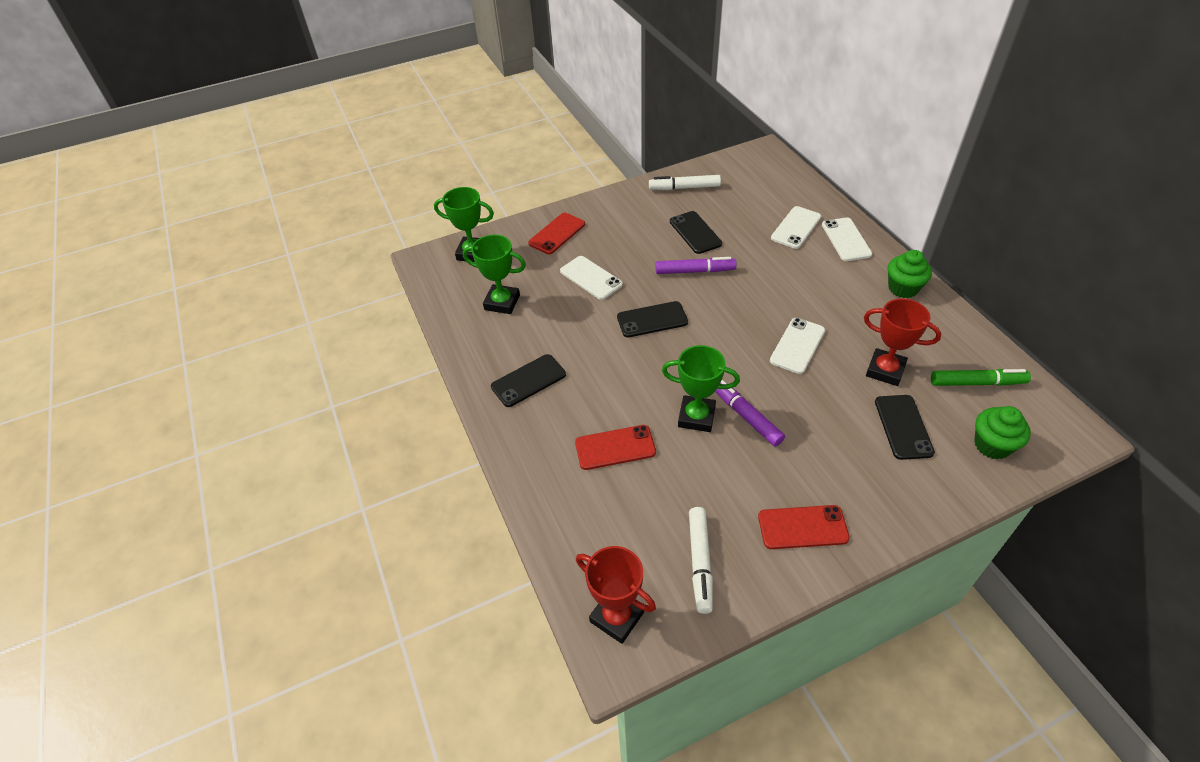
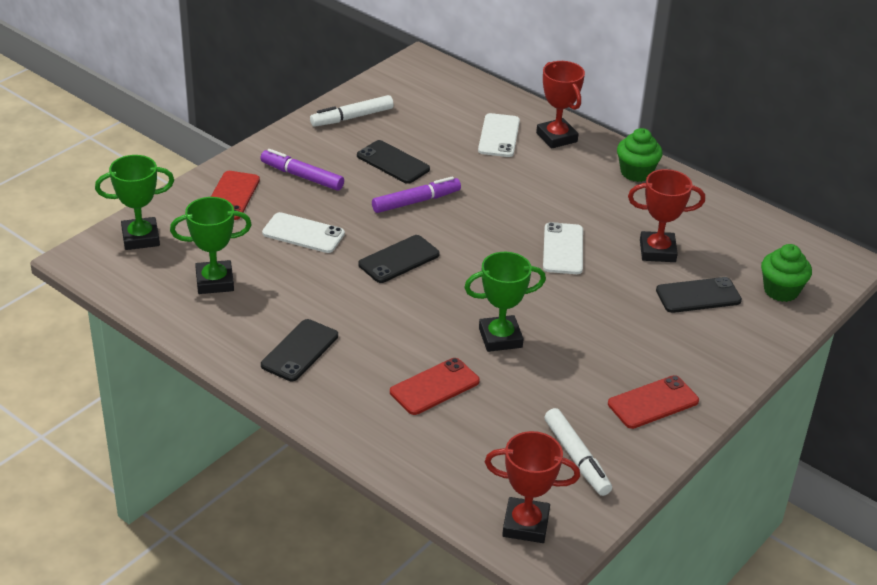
camera: 30 degrees left, 10 degrees down
purple marker [715,380,785,447] -> purple marker moved to [260,149,344,191]
white phone [822,217,872,261] -> red trophy [536,61,585,149]
black phone [875,395,935,460] -> black phone turned 75 degrees counterclockwise [656,277,742,313]
green marker [931,369,1031,386] -> none

